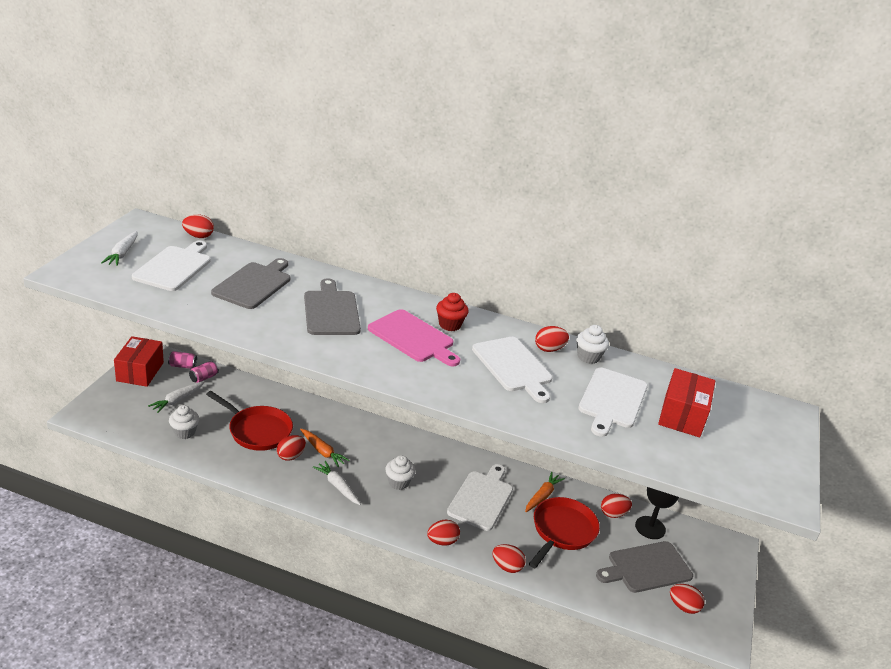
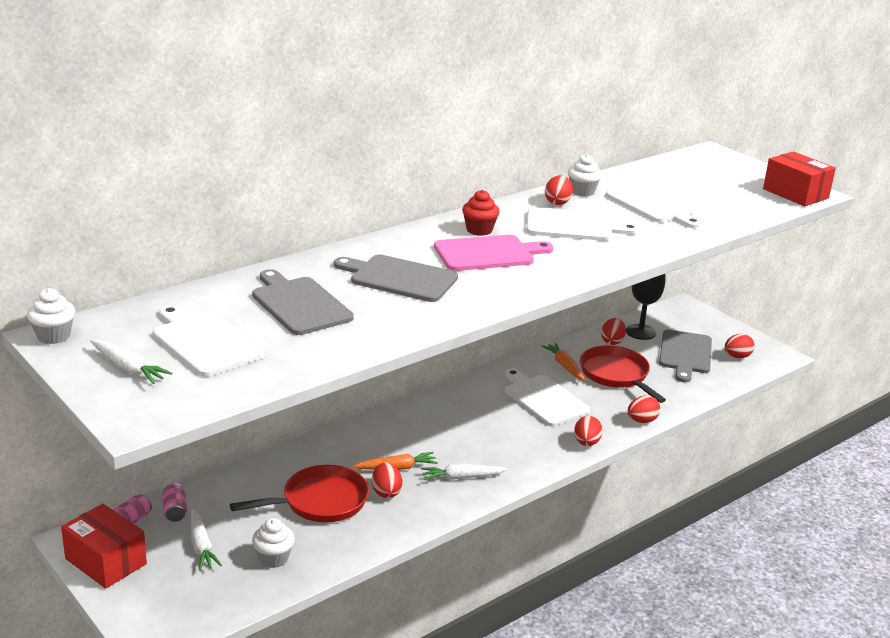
camera: 55 degrees left, 5 degrees down
red egg [182,214,214,238] -> none
white cupcake [386,455,416,490] -> white cupcake moved to [27,288,75,344]
red box [658,368,715,437] -> red box moved to [763,151,836,206]

